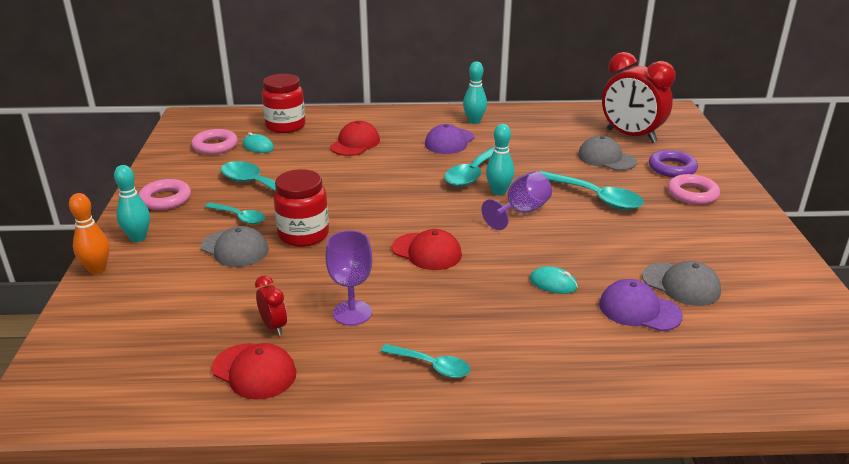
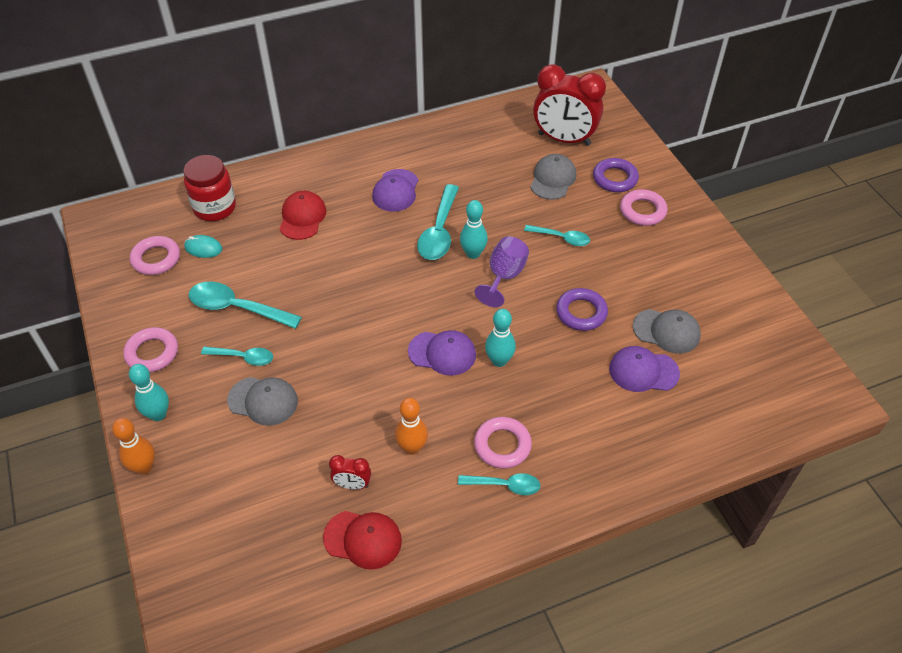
camera: 20 degrees left, 20 degrees up
red clock [255,275,287,336] -> red clock turned 150 degrees clockwise [329,455,371,490]
red jar [273,169,329,247] -> none
purple goblet [326,230,372,326] -> orange bowling pin [395,398,428,455]
red cap [392,229,462,270] -> purple cap [408,330,476,376]
turquoise bowling pin [463,61,487,124] -> turquoise bowling pin moved to [485,309,516,367]
turquoise mouse [530,266,578,294] -> none
turquoise spoon [540,171,644,210] -> turquoise spoon [524,225,590,246], size x0.60
grey cap [578,136,637,171] -> grey cap turned 90 degrees clockwise [530,154,576,200]
none -> pink ring [474,417,532,469]
none -> purple ring [556,288,608,331]

